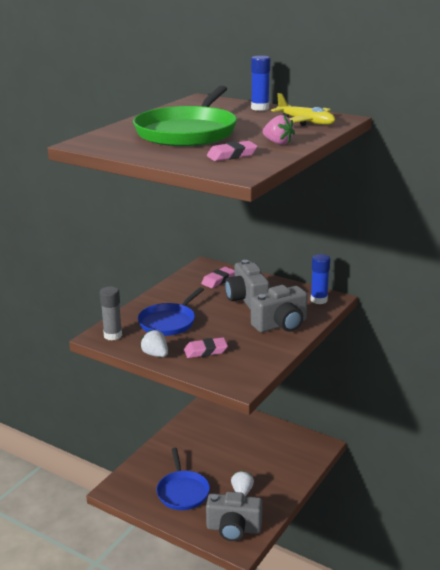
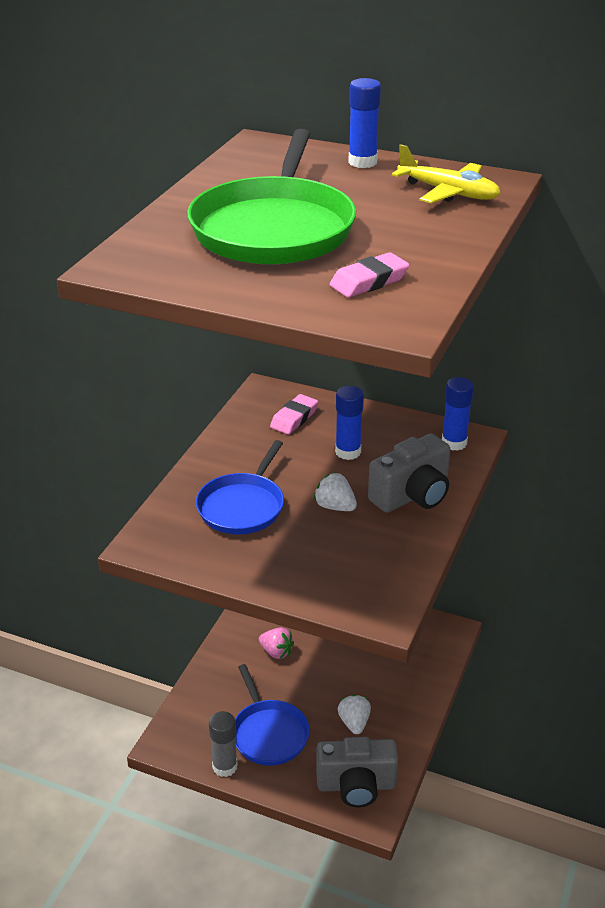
camera: 10 degrees left, 10 degrees up
grey glue stick [100,286,122,340] -> grey glue stick moved to [209,711,238,777]
white strawberry [140,330,168,357] -> white strawberry moved to [314,472,357,511]
pink eraser [184,337,228,358] -> none
grey camera [225,260,269,310] -> blue glue stick [335,386,364,460]
pink strawberry [263,115,295,145] -> pink strawberry moved to [259,627,294,659]

